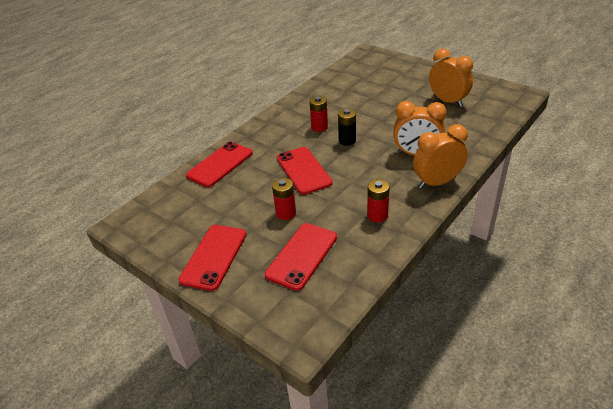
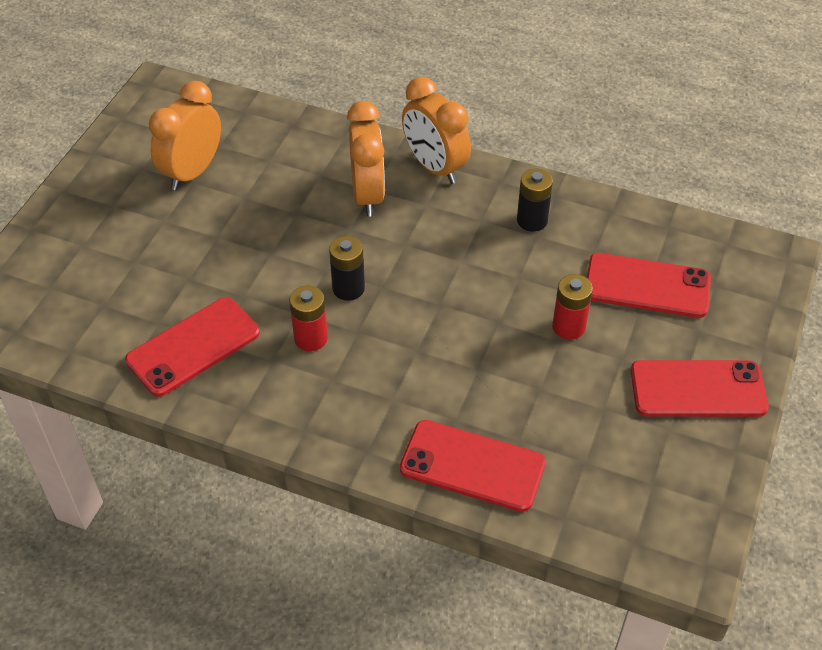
camera: 110 degrees left, 10 degrees up
red phone [277,147,333,195] -> red phone moved to [125,297,260,397]
red battery [367,179,390,222] -> black battery [517,169,553,232]

